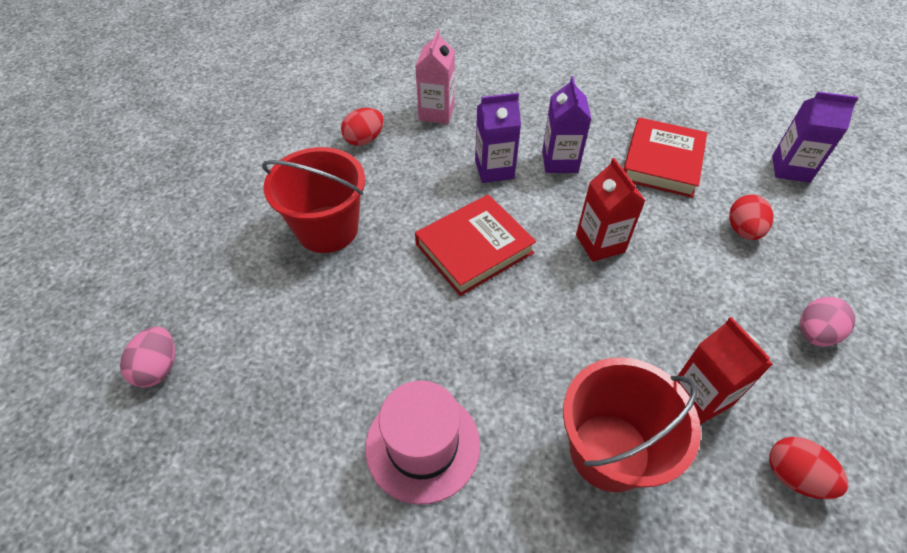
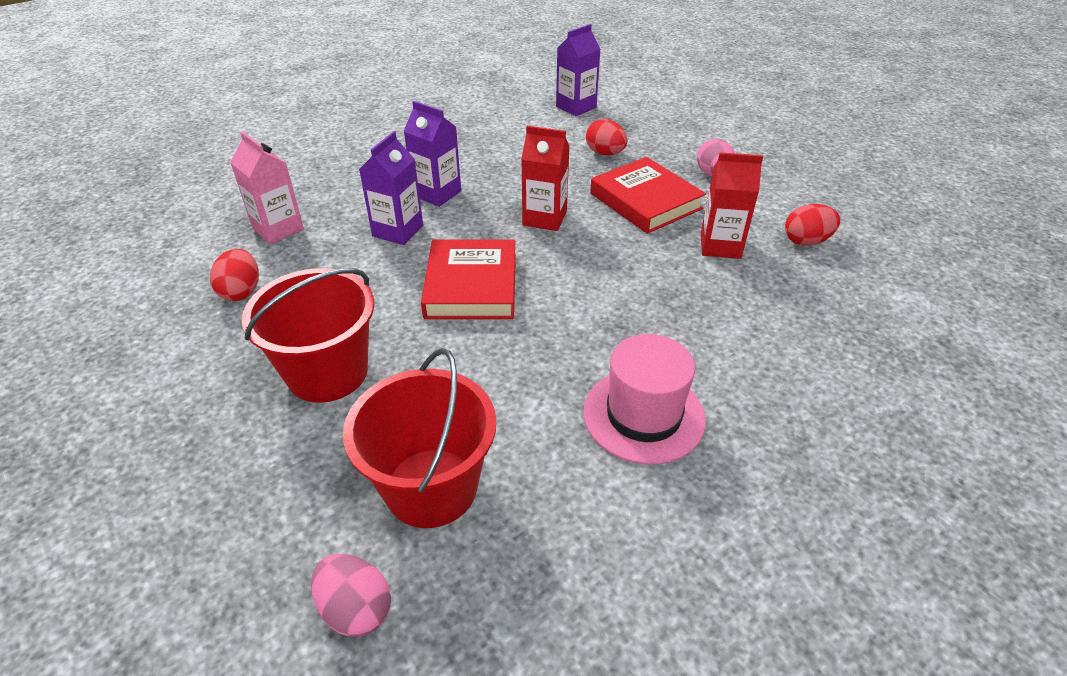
camera: 55 degrees left, 10 degrees down
red bucket [563,357,701,492] -> red bucket moved to [343,348,496,528]
red book [623,117,707,198] -> red book moved to [590,157,706,234]

